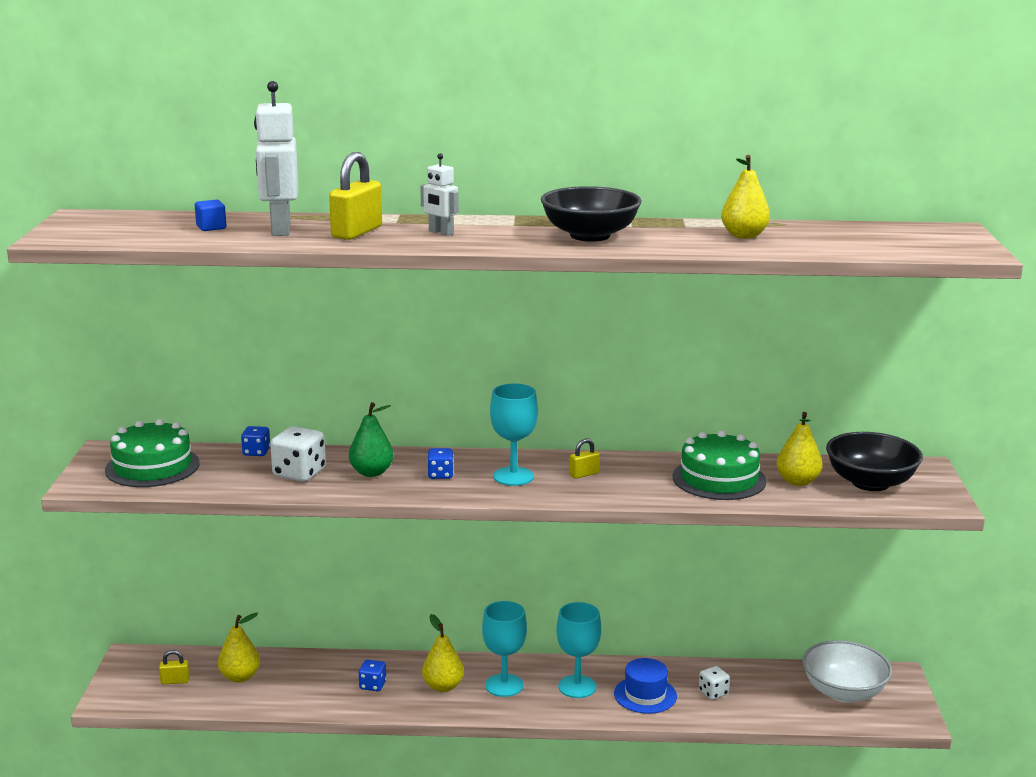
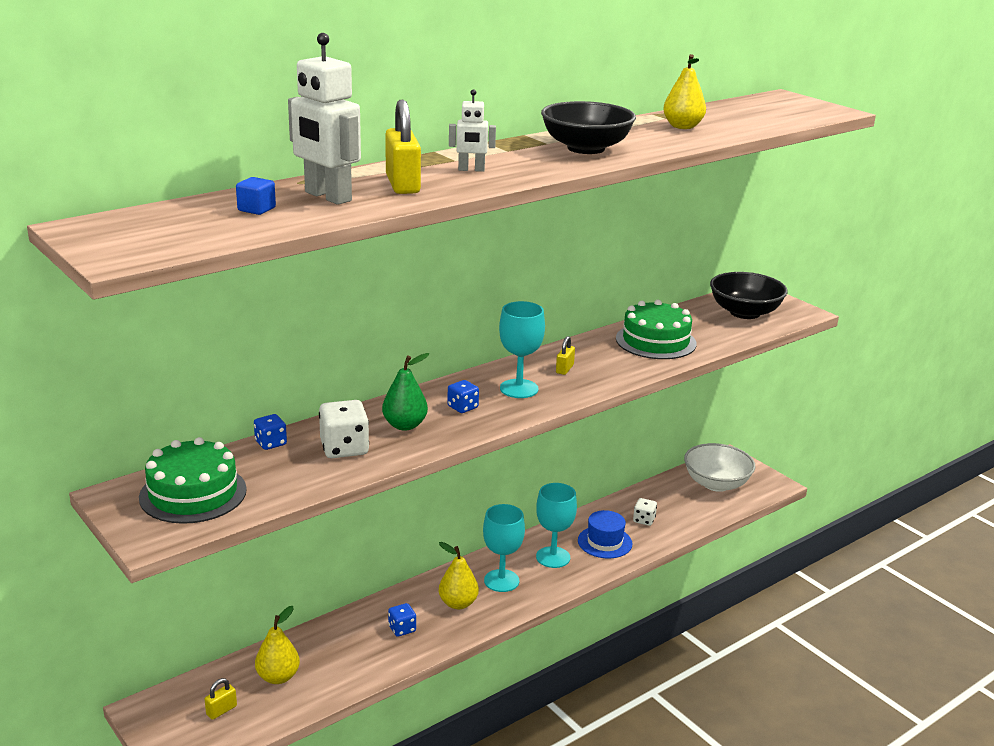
camera: 40 degrees left, 5 degrees up
yellow pear [776,412,823,486] -> none

